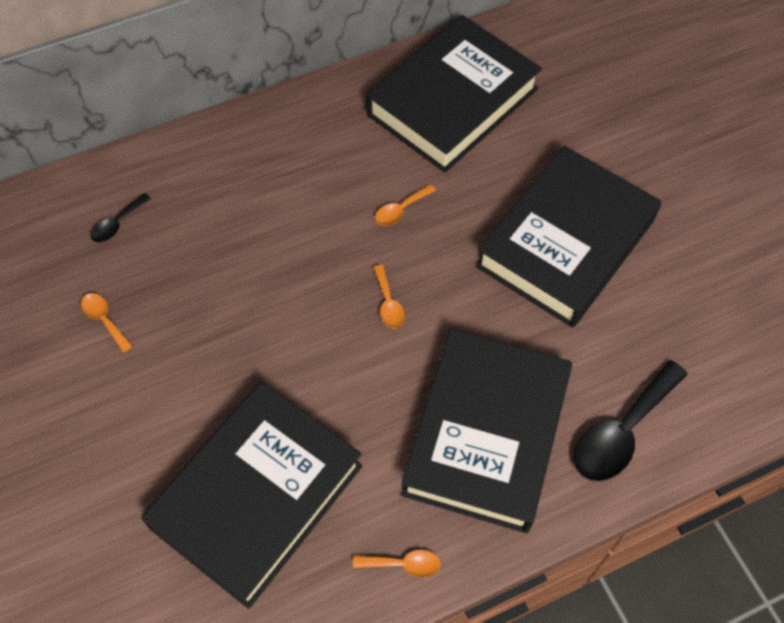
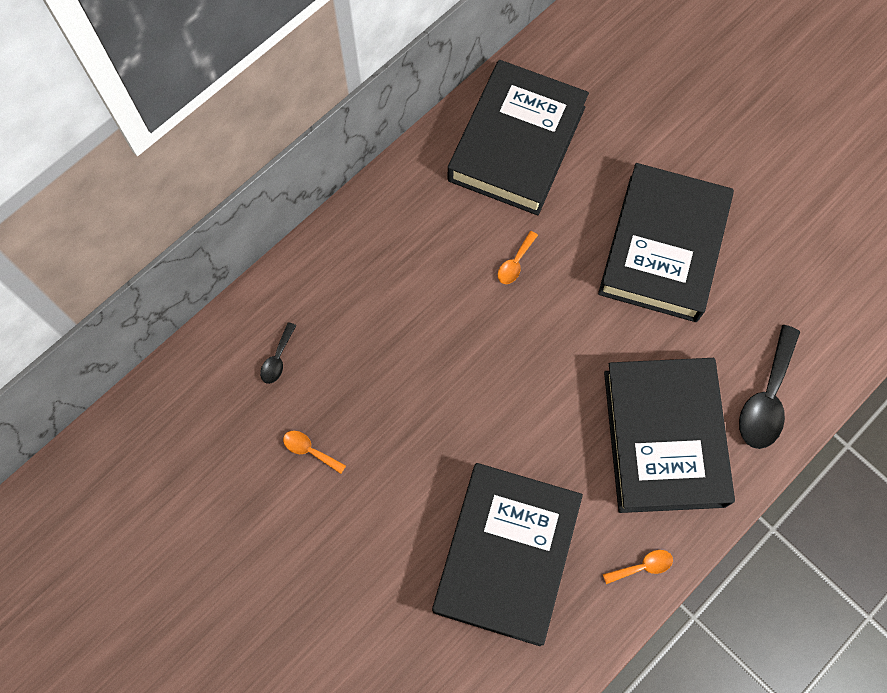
camera: 20 degrees left, 10 degrees up
orange spoon [373,264,405,329] -> none

